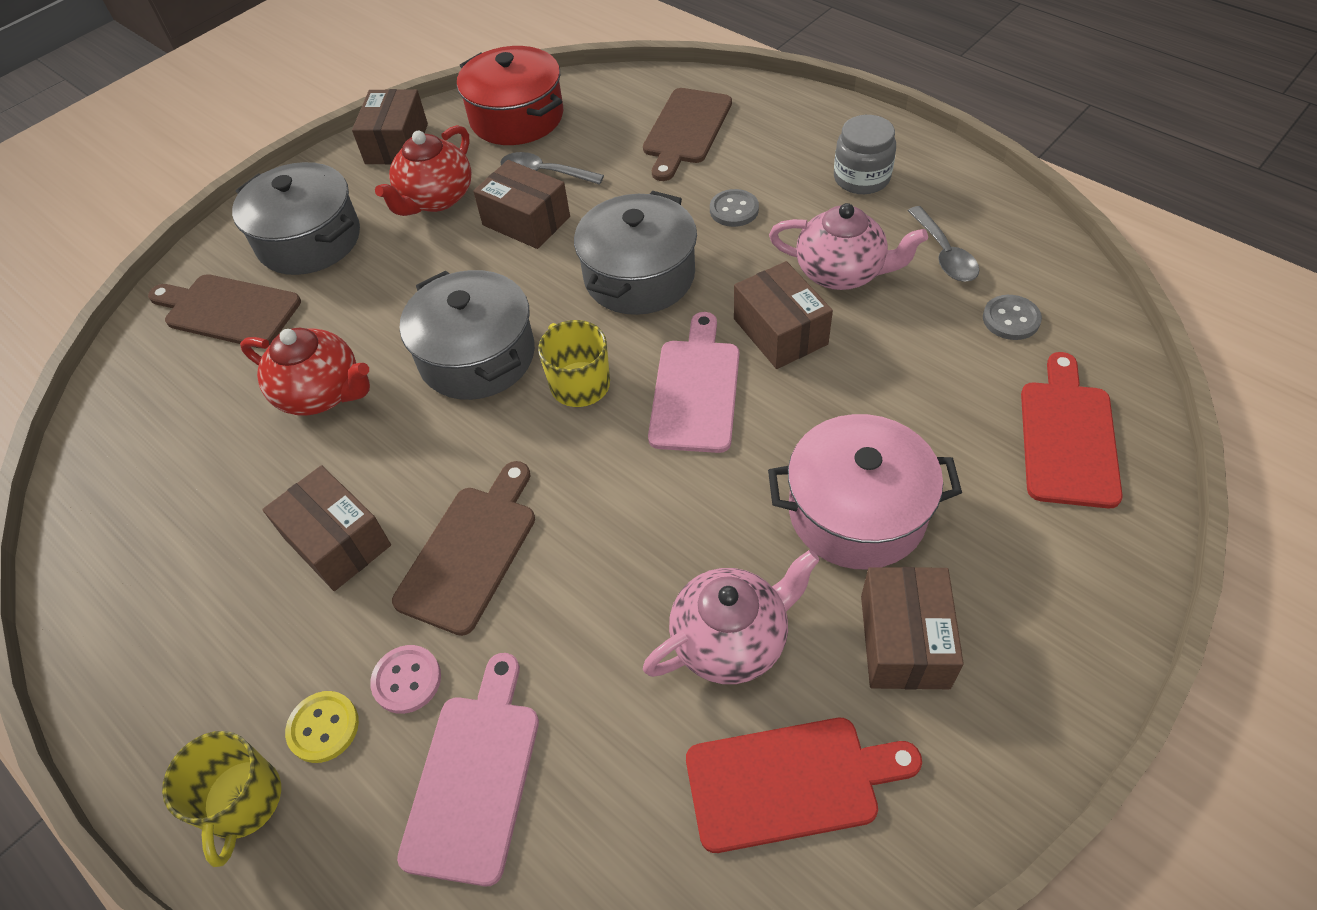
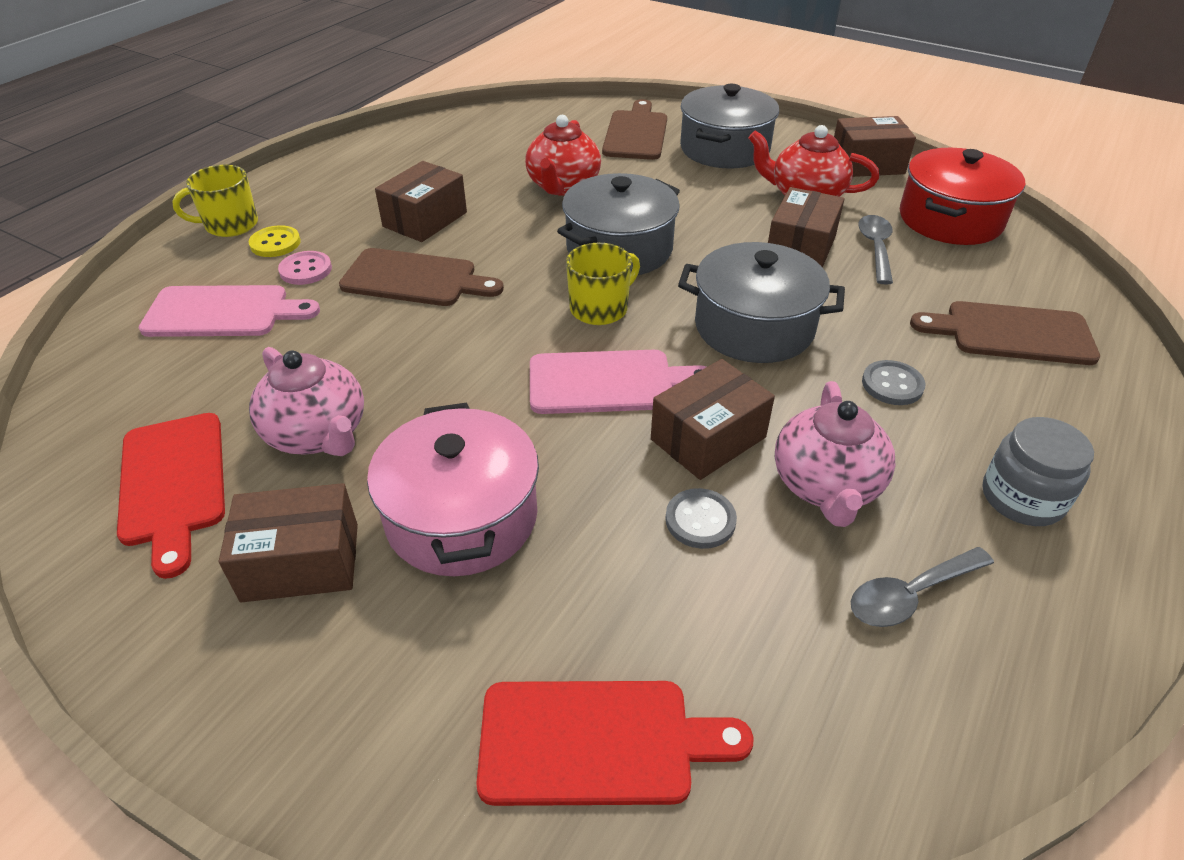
camera: 75 degrees right, 10 degrees down
grey button [983,295,1042,340] -> grey button moved to [665,488,737,549]

